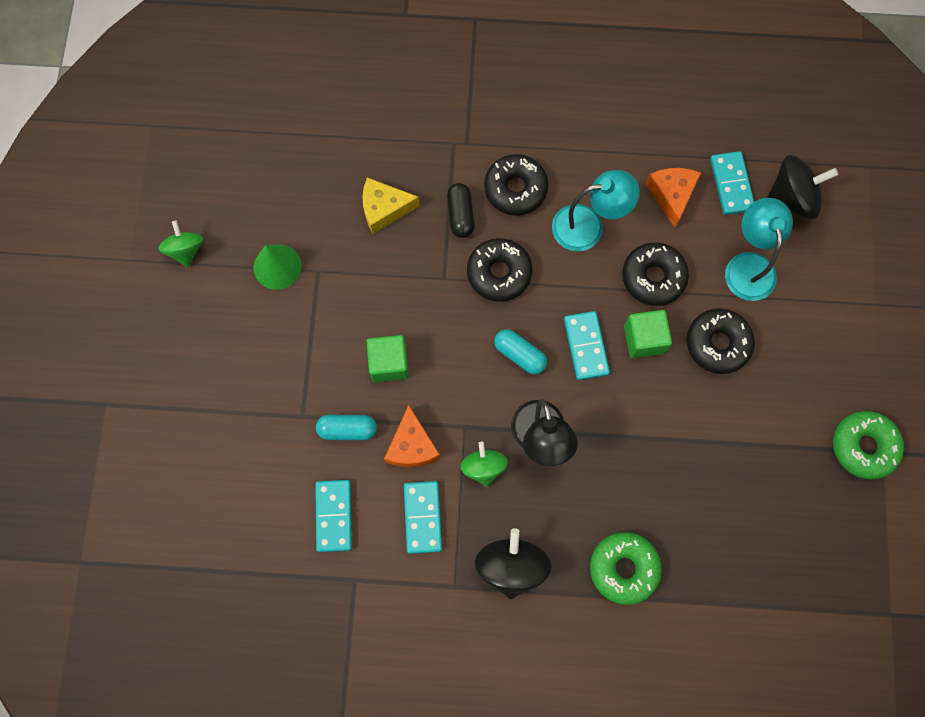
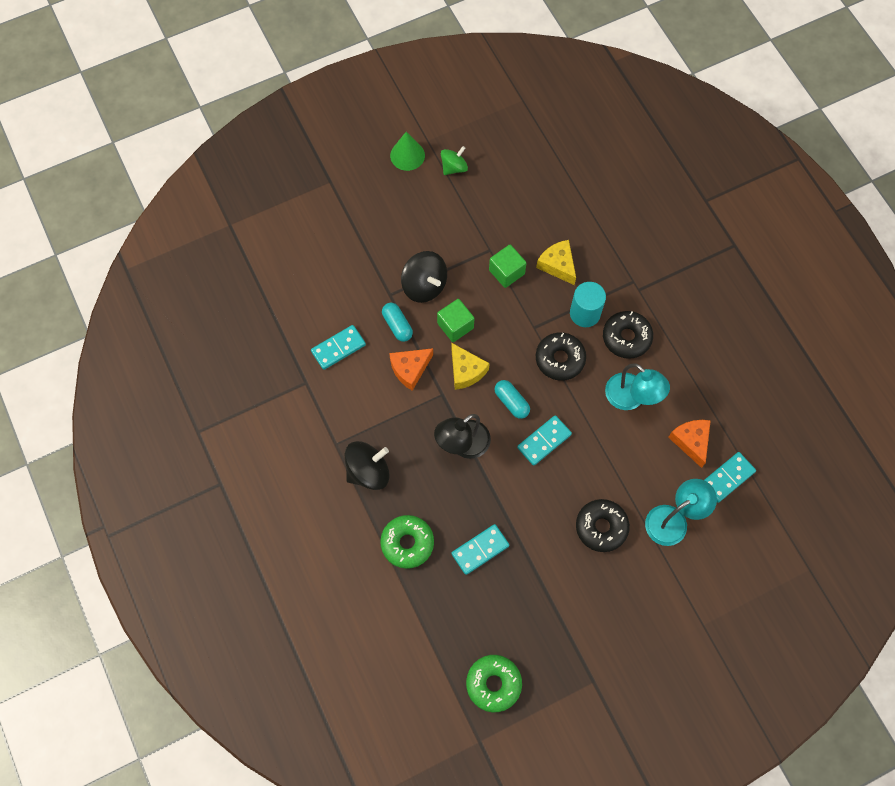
camera: 60 degrees right, 5 degrees down
green cone [253,244,302,290] -> green cone moved to [390,132,425,171]
turquoise domino [404,481,442,554] -> turquoise domino moved to [451,524,509,575]
black capsule [447,183,475,238] -> turquoise cylinder [570,282,606,327]
green spinning top [460,441,508,487] -> none
turquoise capsule [494,329,547,375] -> turquoise capsule turned 45 degrees counterclockwise [495,380,530,419]
black donut [622,243,689,306] -> none
green cube [624,310,672,358] -> green cube moved to [489,245,527,288]
orange cheese [646,168,701,228] -> orange cheese turned 75 degrees counterclockwise [668,420,711,468]
black spinning top [767,155,839,219] -> black spinning top moved to [401,251,447,303]
green donut [833,411,904,480] -> green donut moved to [466,655,522,712]
none -> yellow cheese [451,342,490,390]

